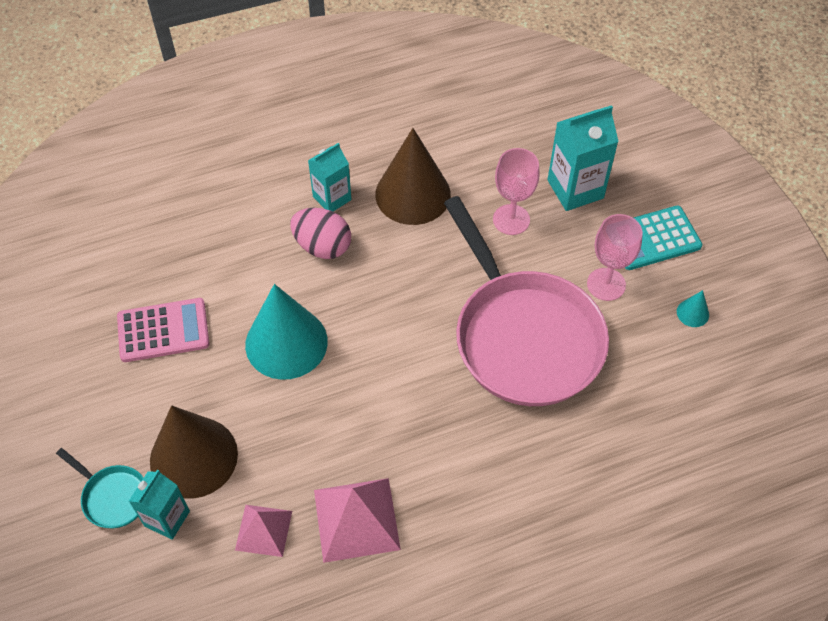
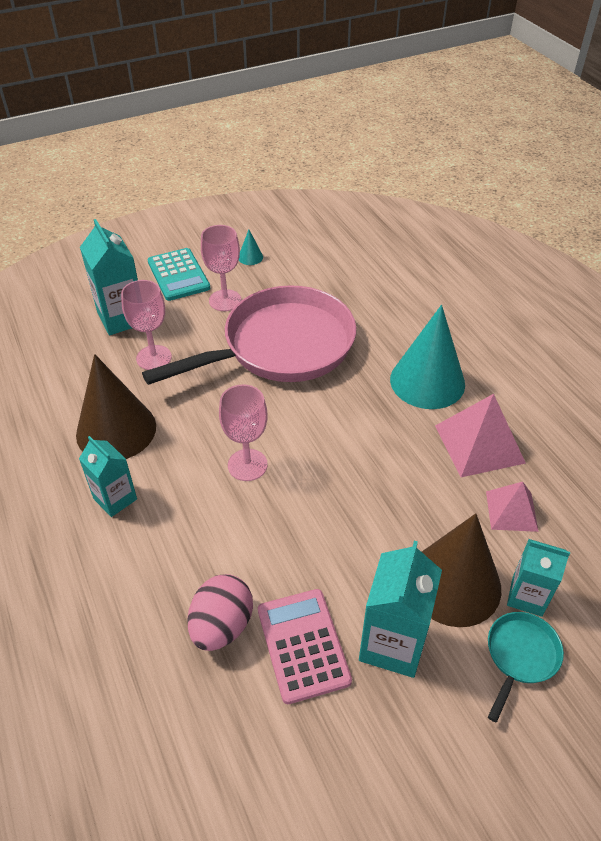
camera: 95 degrees left, 10 degrees down
turquoise cone [245,284,328,380] -> turquoise cone moved to [390,305,465,409]
pink egg [290,208,351,259] -> pink egg moved to [187,574,253,651]
none -> pink goblet [219,384,268,481]
none -> turquoise carton [359,541,442,678]

